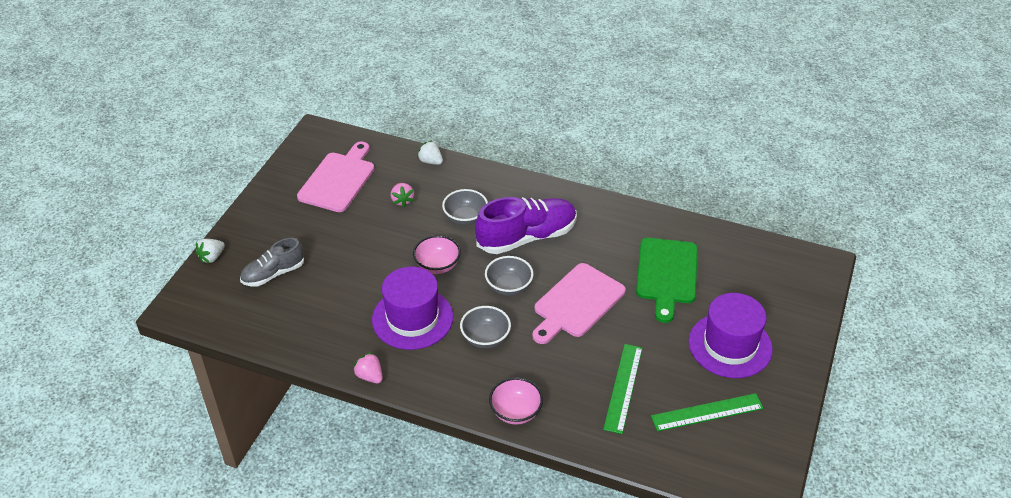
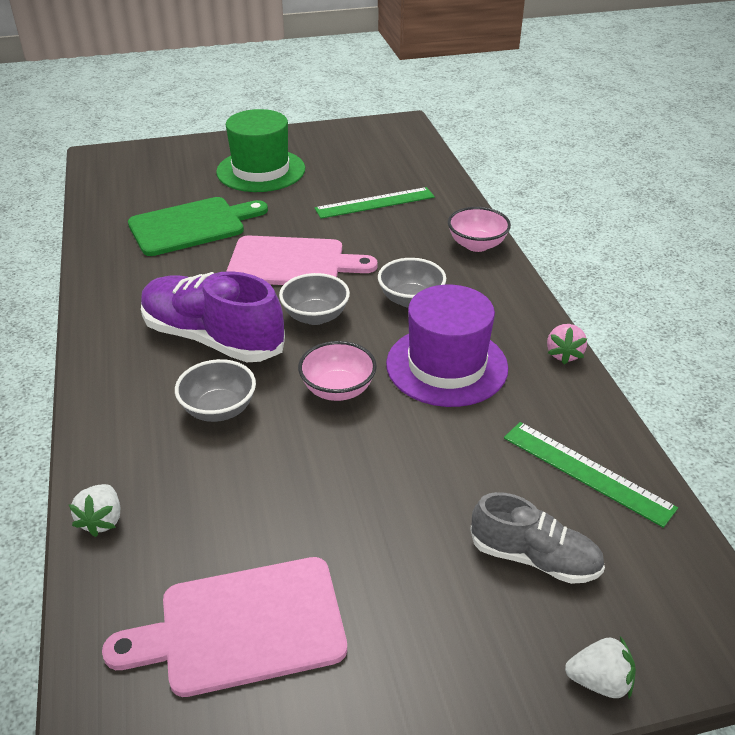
camera: 125 degrees left, 5 degrees down
pink strawberry [391,183,414,208] -> none
green ruler [651,393,764,432] -> green ruler moved to [504,422,678,528]
purple hat [688,293,773,378] -> green hat [216,109,305,192]

